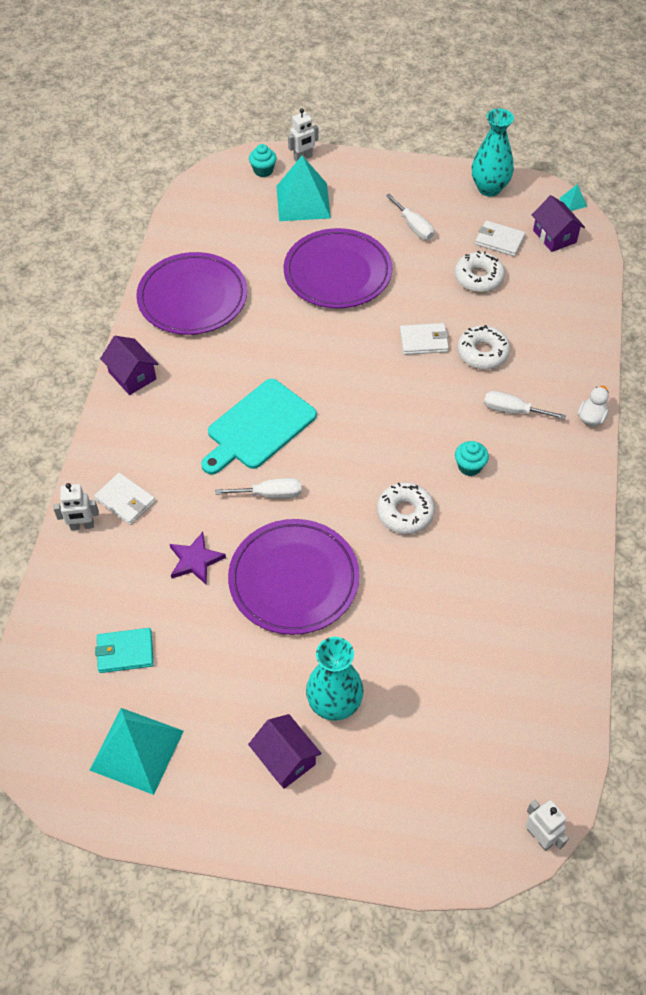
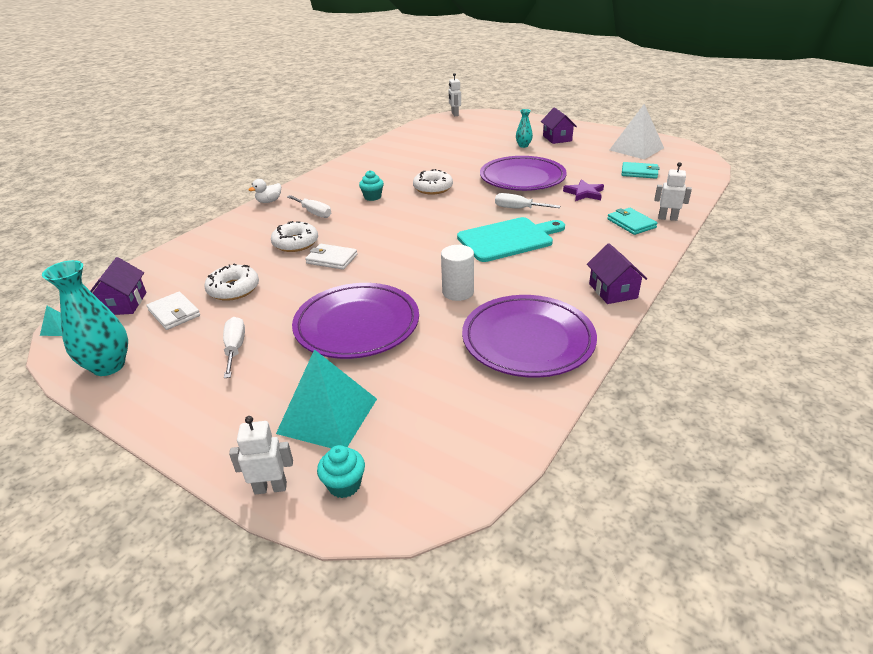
camera: 155 degrees left, 20 degrees down
turquoise pyramid [90,708,184,795] -> white pyramid [610,104,664,159]
white wallet [94,473,155,525] -> turquoise wallet [607,208,658,235]
turquoise vase [306,637,364,721] -> turquoise vase [516,109,533,148], size x0.54
none -> white cylinder [441,245,474,301]

